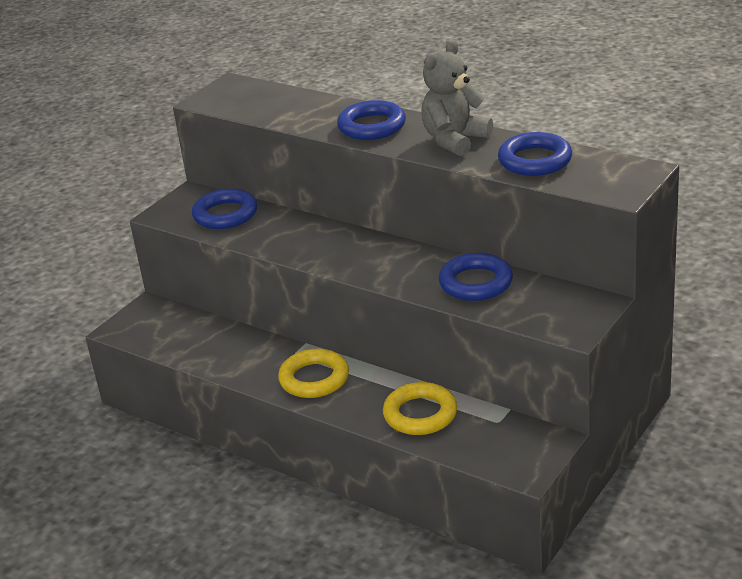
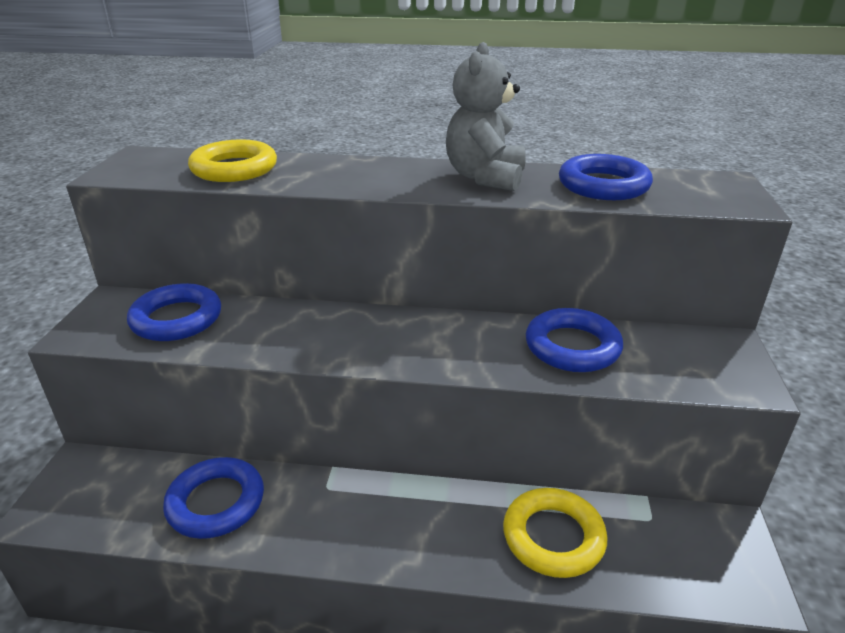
camera: 30 degrees left, 0 degrees up
yellow ring [278,349,349,398] -> yellow ring moved to [188,140,277,182]
blue ring [337,100,406,140] -> blue ring moved to [163,457,264,539]

